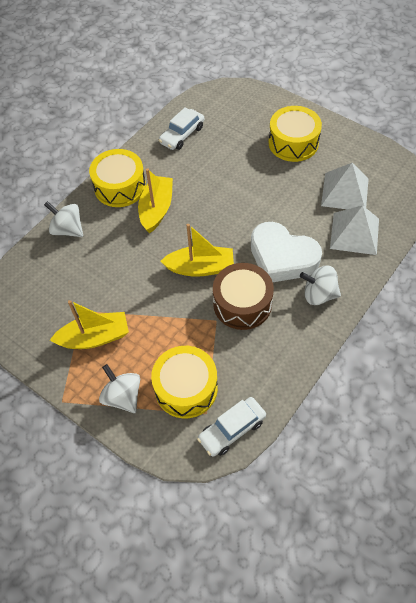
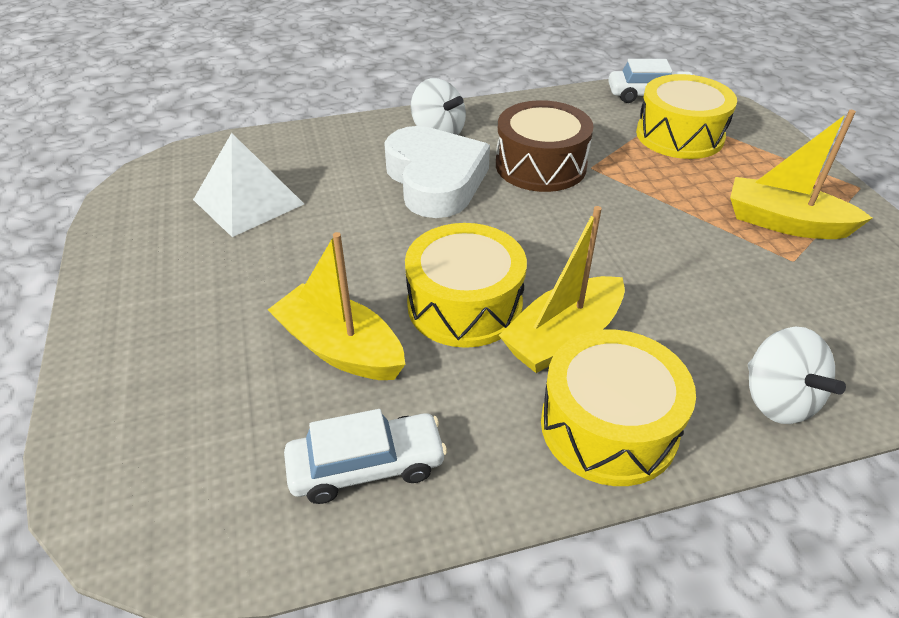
camera: 145 degrees left, 15 degrees down
white spinning top [99,364,140,413] -> none
yellow boat [160,224,234,277] -> yellow boat moved to [268,232,405,380]
yellow drum [269,106,322,162] -> yellow drum moved to [405,223,527,348]
white pyramid [330,205,379,255] -> none

